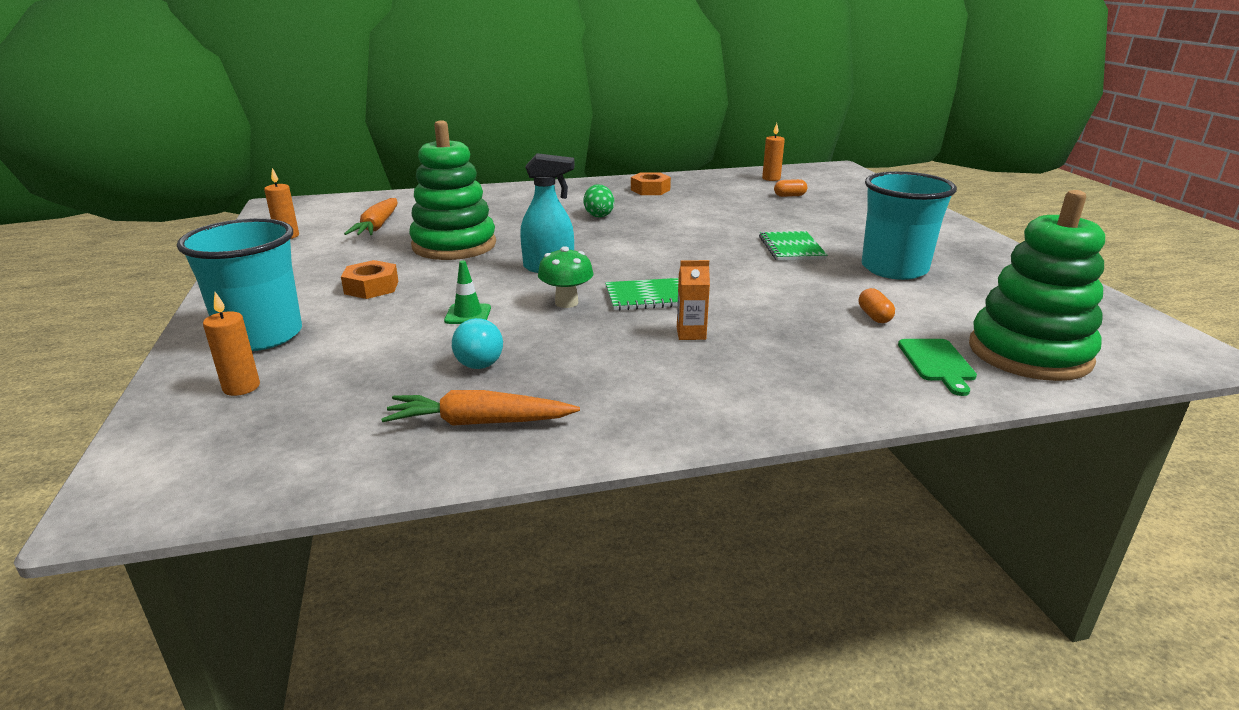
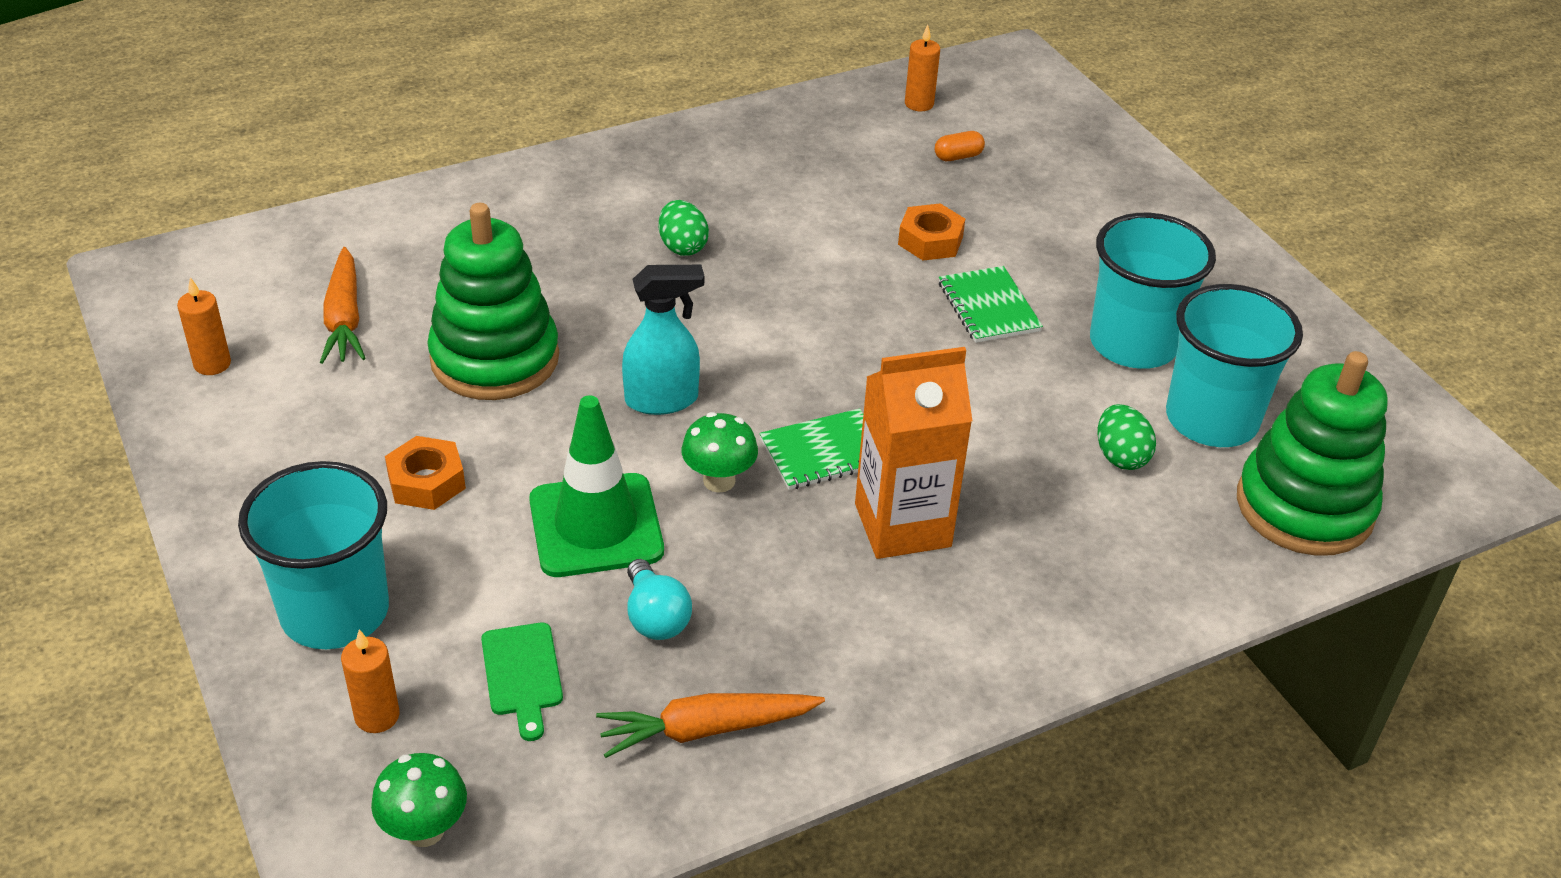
camera: 15 degrees left, 15 degrees up
green traffic cone [444,261,491,324] -> green traffic cone [529,395,664,577], size x2.15
orange nut [631,172,671,195] -> orange nut moved to [898,203,965,261]
orange carton [677,260,710,340] -> orange carton [855,347,972,559], size x2.23
orange capsule [859,288,895,323] -> green egg [1098,404,1156,470]
green cutting board [898,339,977,396] -> green cutting board moved to [481,623,563,741]
none -> green mushroom [371,753,467,847]
none -> turquoise cup [1166,284,1303,447]

